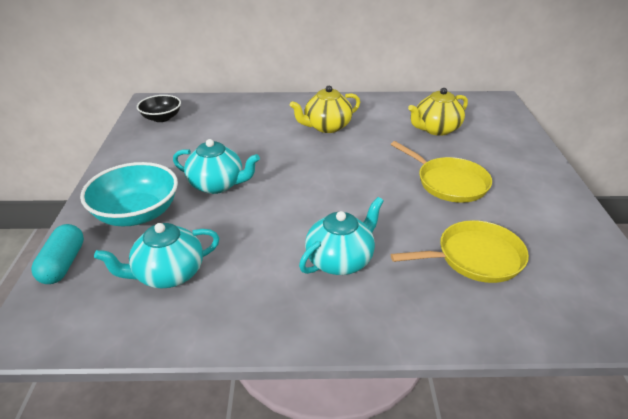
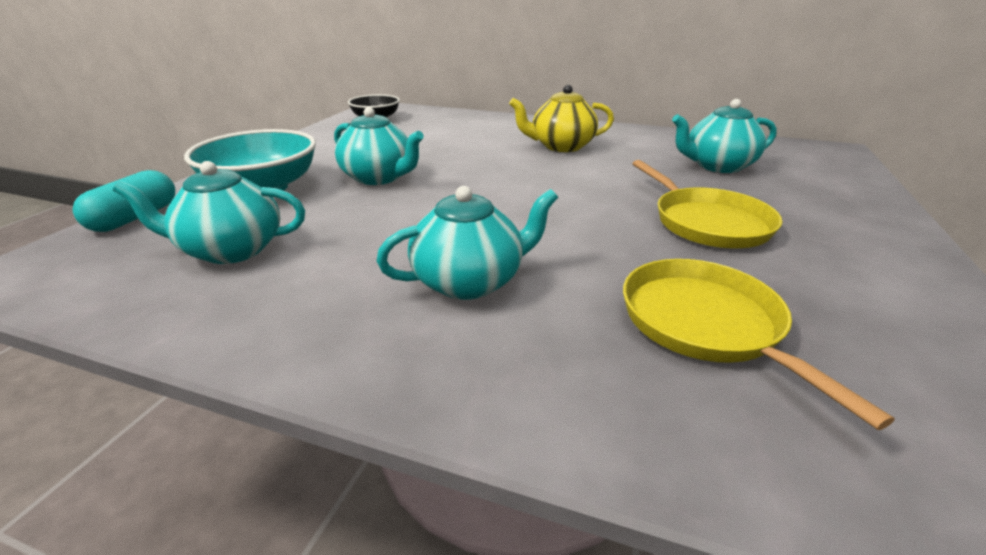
camera: 20 degrees right, 5 degrees down
yellow pan [391,220,529,283] -> yellow pan turned 120 degrees counterclockwise [623,259,894,430]
yellow teapot [408,88,468,136] -> turquoise teapot [672,99,777,173]

